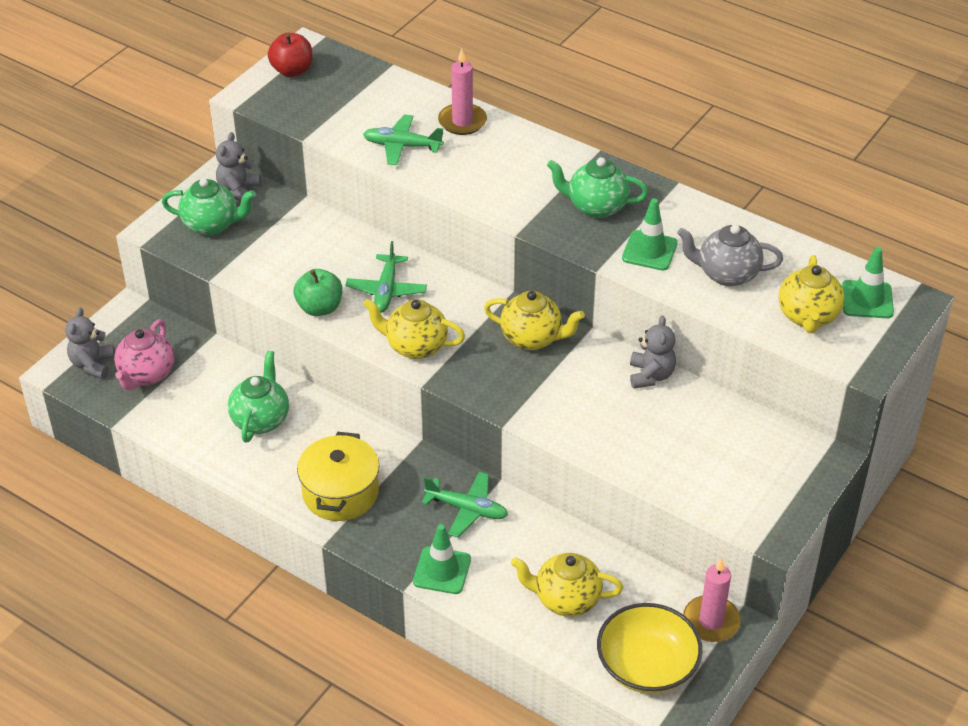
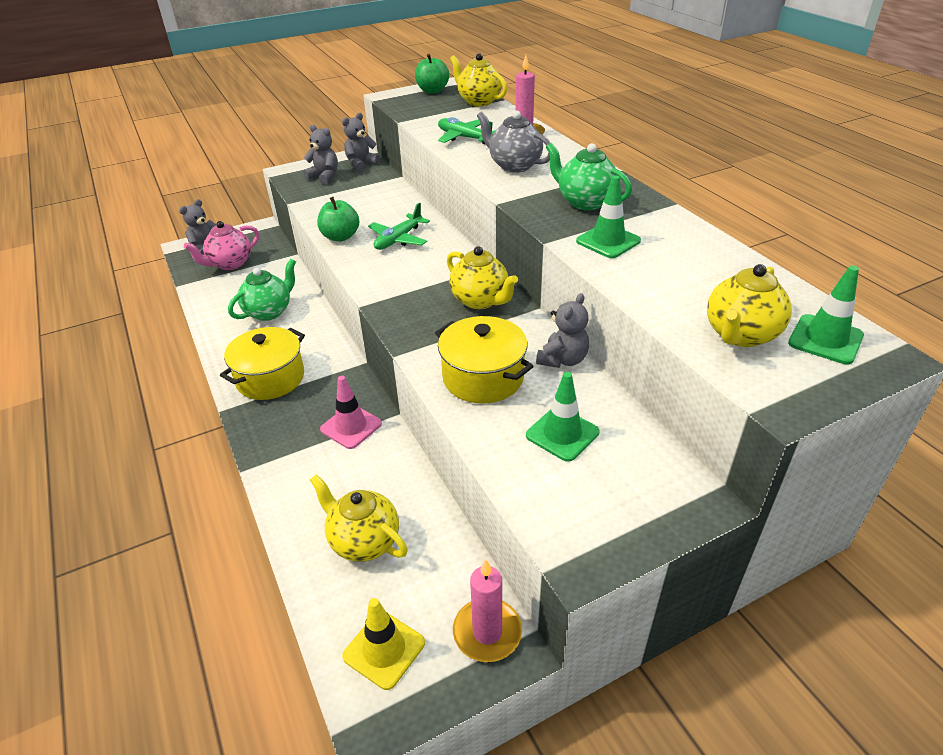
camera: 30 degrees right, 5 degrees down
green teapot [162,178,256,236] -> grey teddy bear [303,125,338,184]
red apple [268,33,313,77] -> green apple [415,54,449,94]
yellow teapot [363,299,465,359] -> yellow teapot moved to [450,53,507,106]
green traffic cone [413,524,471,594] -> green traffic cone moved to [526,372,599,462]
green plane [422,472,508,537] -> pink traffic cone [320,376,382,449]
yellow bowl [597,603,702,694] -> yellow traffic cone [342,598,425,690]
grey teapot [677,224,783,287] -> grey teapot moved to [477,111,550,173]
none -> yellow pot [435,316,534,403]

